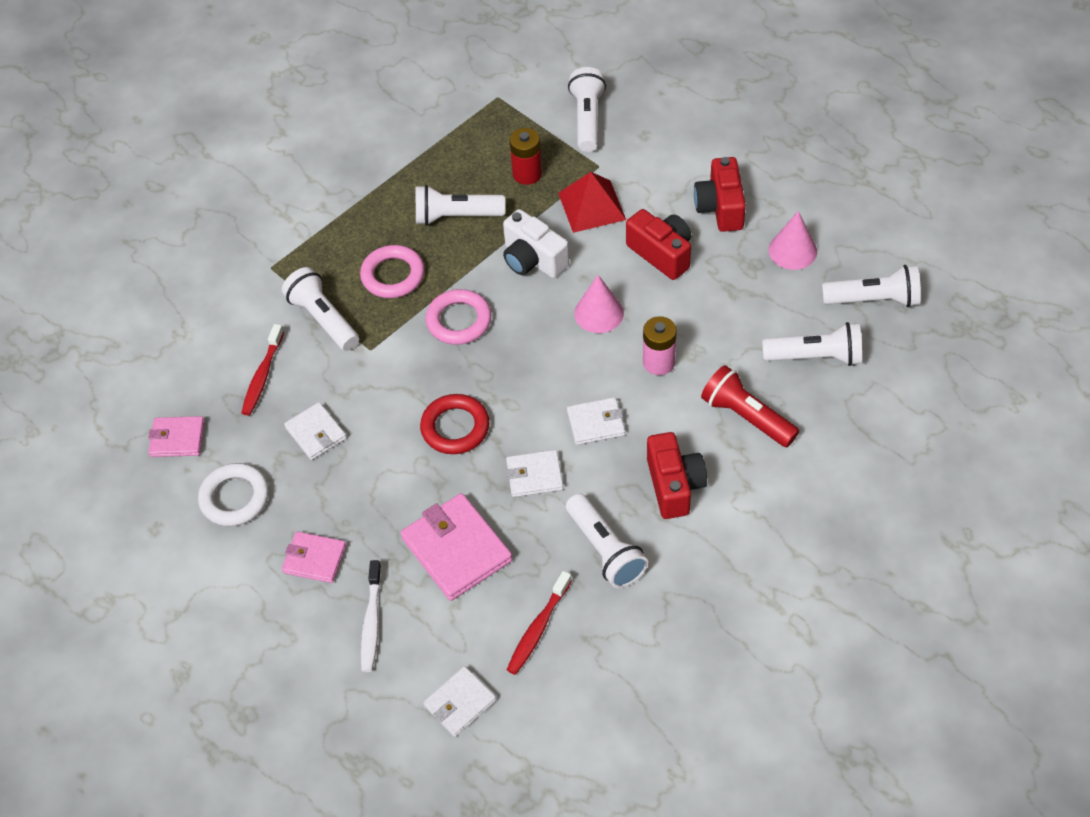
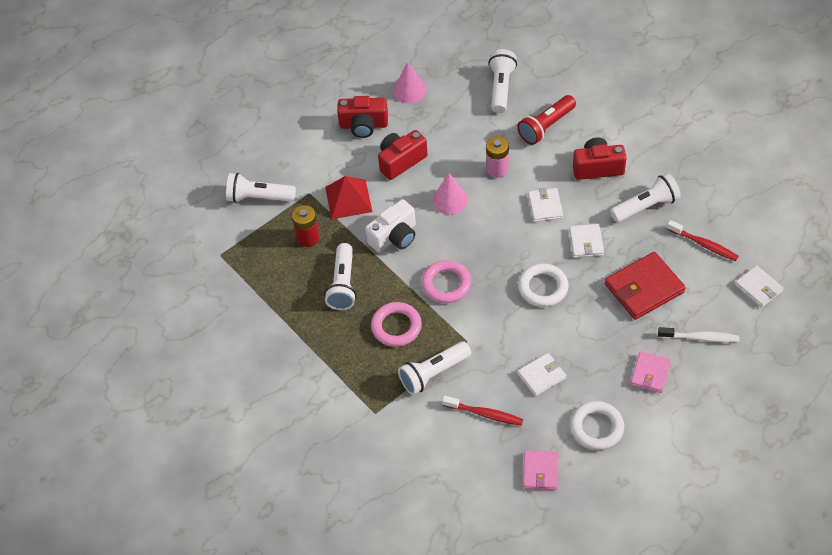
camera: 85 degrees left, 0 degrees up
pink wallet [401,493,512,601] -> red wallet [605,252,686,320]
red ring [420,394,489,454] -> white ring [518,264,569,307]
white flashlight [822,265,921,307] -> none

